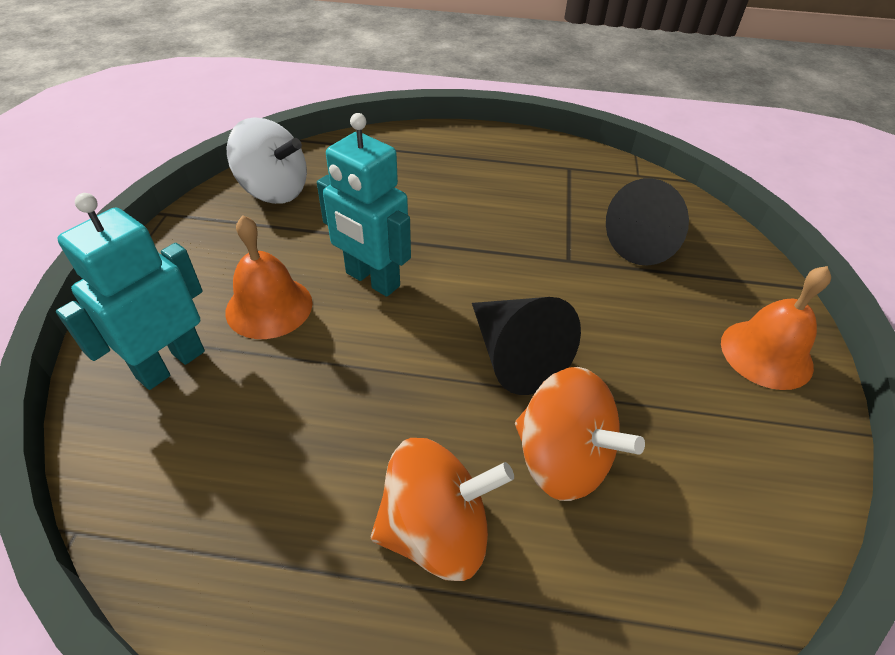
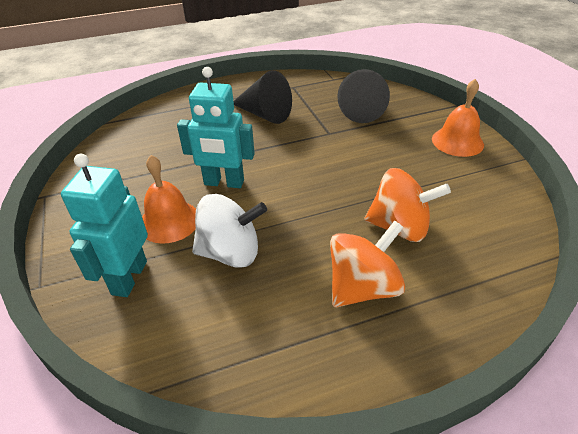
camera: 25 degrees left, 5 degrees down
white spinning top [227,117,307,204] -> white spinning top moved to [192,194,267,268]
black cone [472,297,581,395] -> black cone moved to [234,70,292,124]

